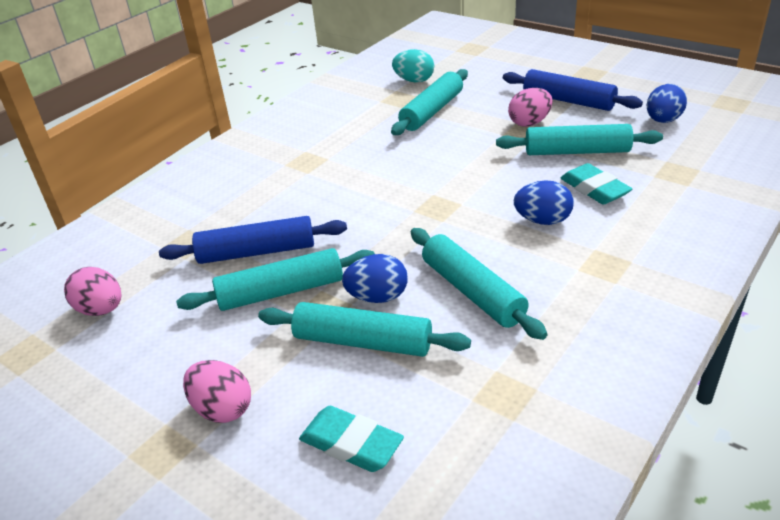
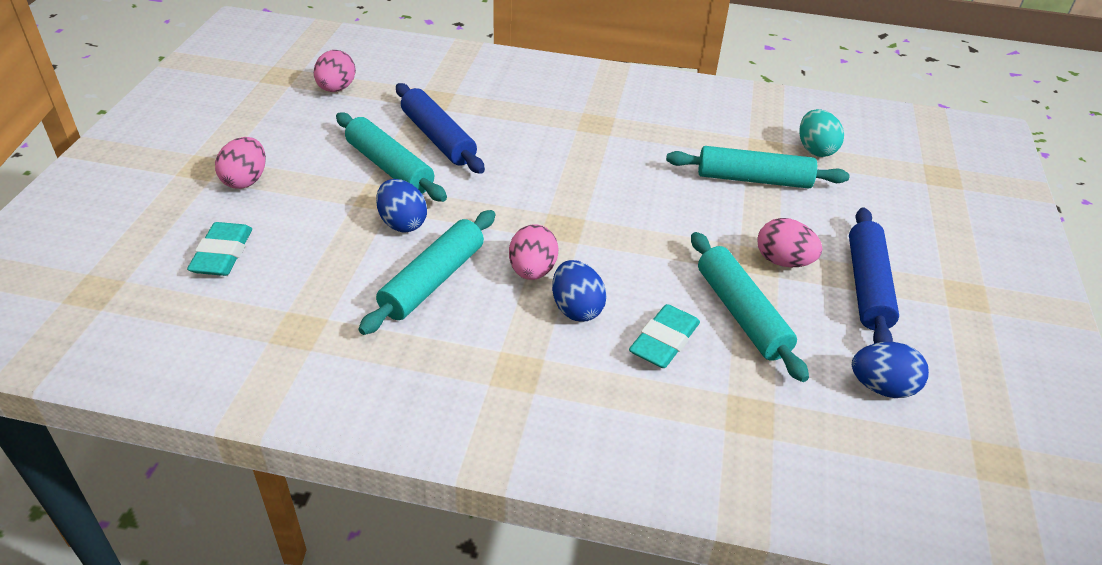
camera: 60 degrees right, 5 degrees up
turquoise rolling pin [258,302,471,357] -> none
none -> pink egg [509,224,559,280]

